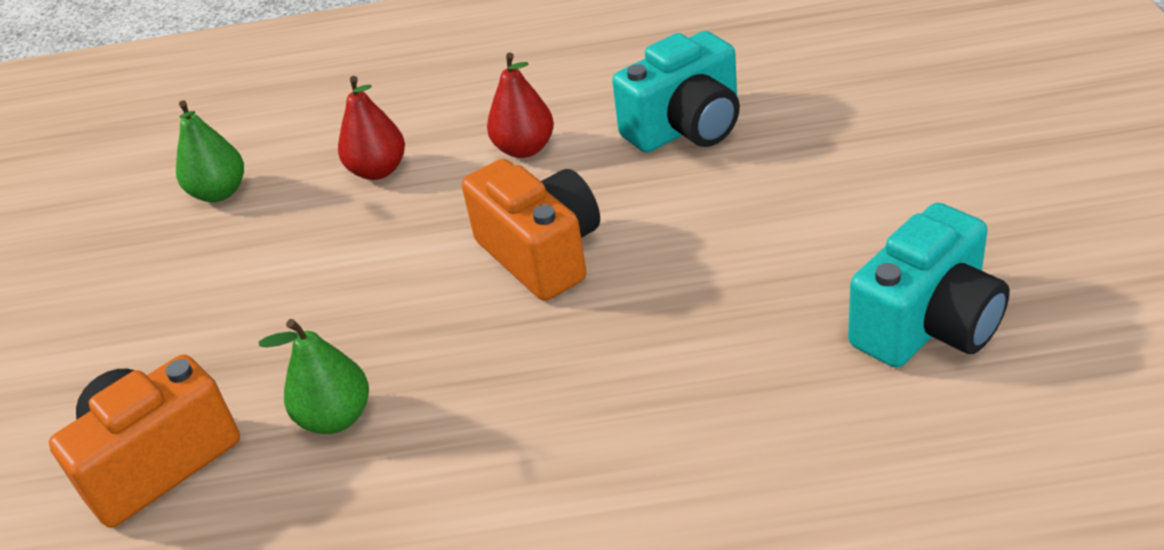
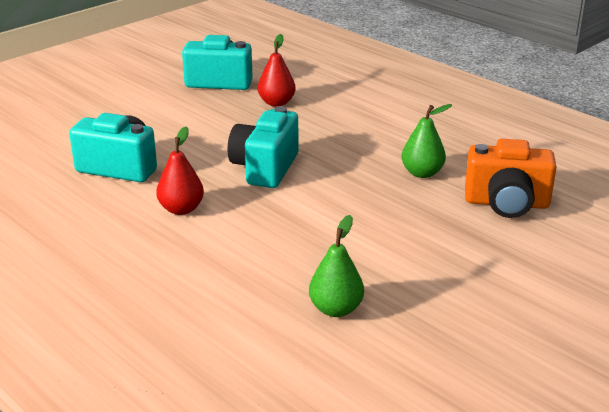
camera: 135 degrees left, 10 degrees down
red pear [338,76,405,180] -> red pear moved to [258,34,295,107]
orange camera [462,159,600,301] -> turquoise camera [228,106,298,188]

